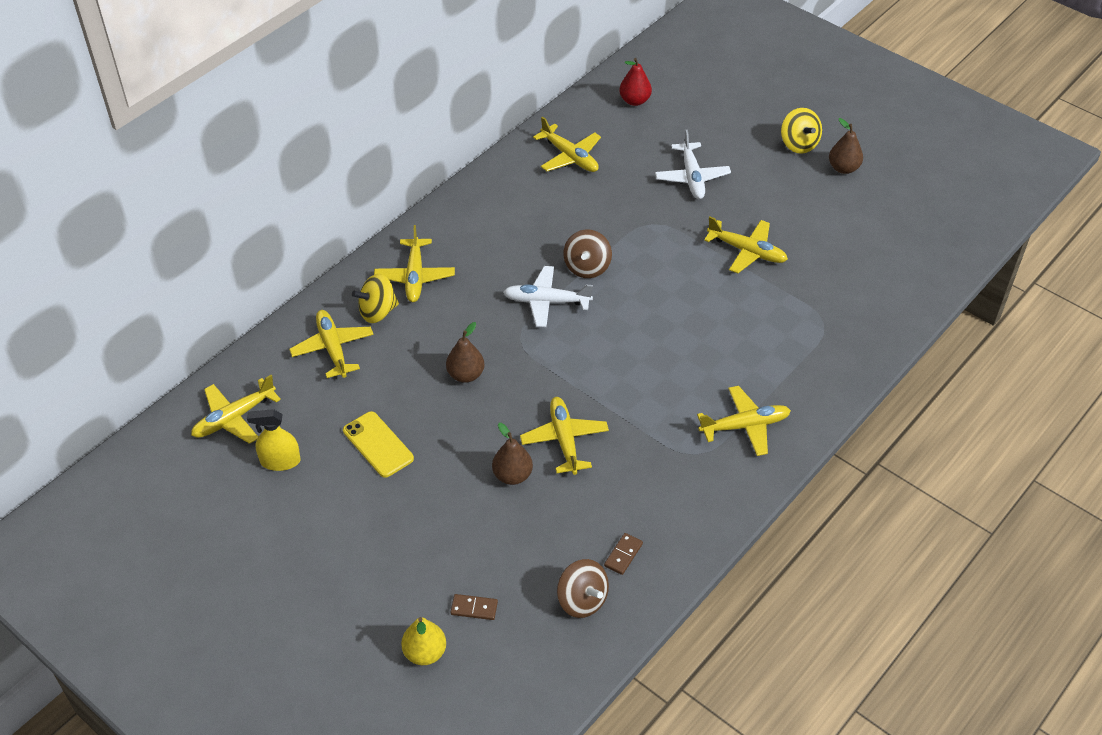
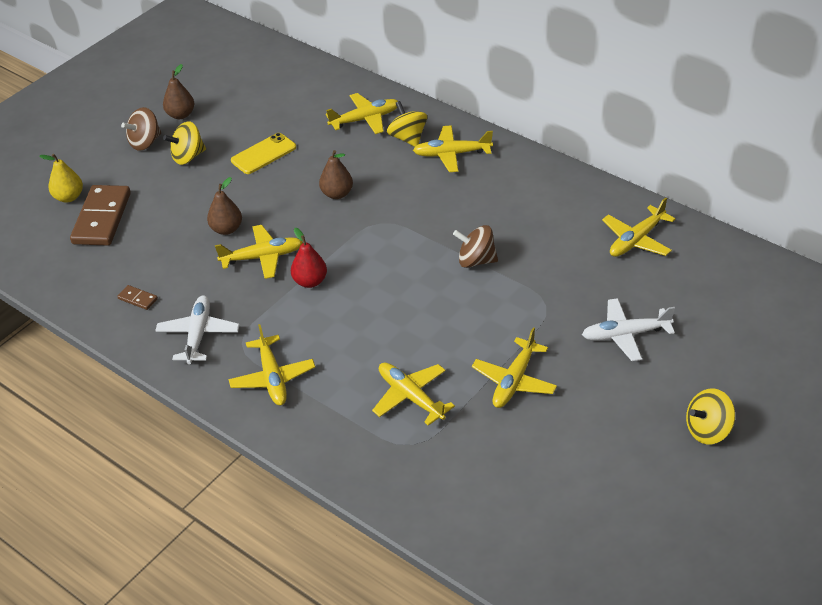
camera: 90 degrees right, 5 degrees down
yellow plane [191,375,281,444] -> yellow plane moved to [372,363,455,426]
yellow spray bottle [247,409,301,471] -> none
brown domino [451,594,498,620] -> brown domino [70,185,131,246], size x2.34
white plane [503,266,593,327] -> white plane moved to [155,295,240,364]
brown spinning top [557,559,609,618] -> brown spinning top moved to [121,107,161,151]
red pear [619,58,652,106] -> red pear moved to [291,228,327,288]
brown pear [829,118,863,174] -> brown pear moved to [163,64,194,119]
none -> yellow spinning top [163,122,206,165]

